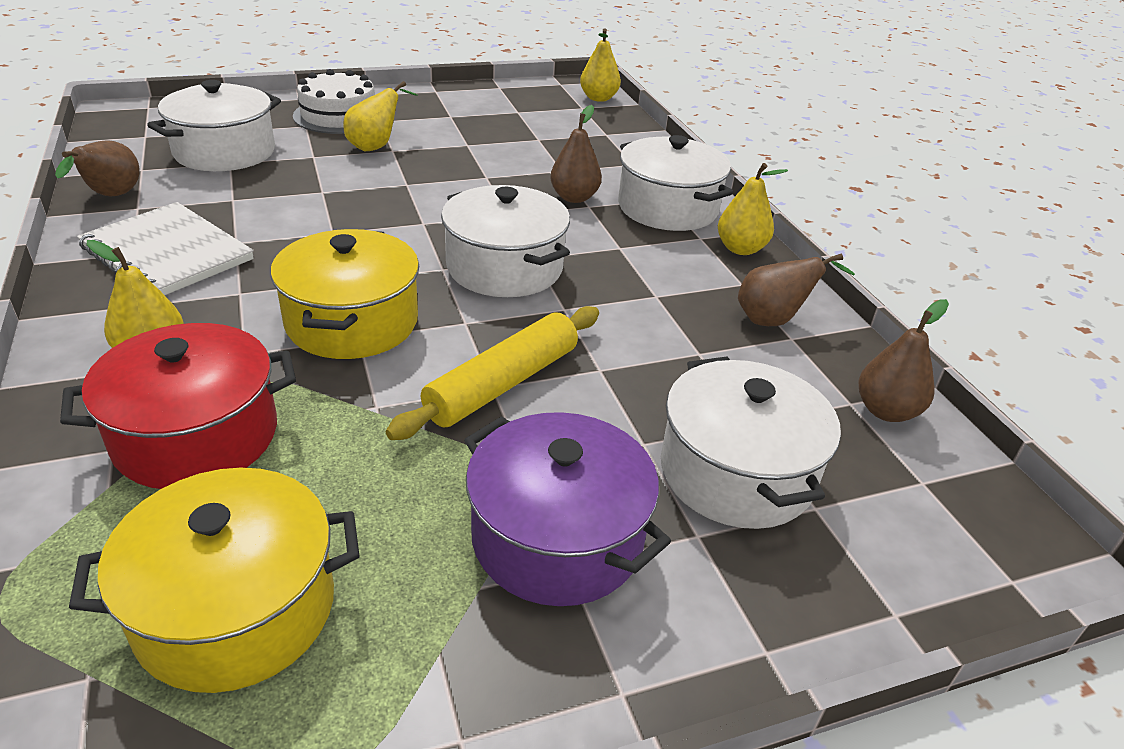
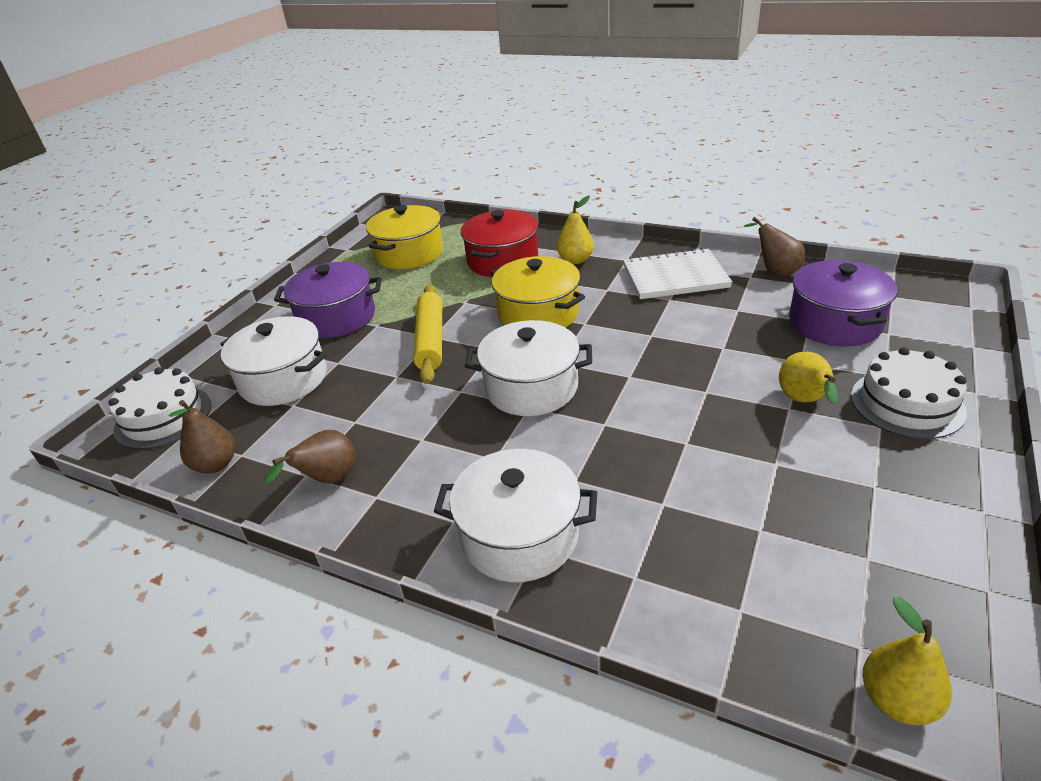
camera: 140 degrees right, 0 degrees up
white pot [147,80,281,171] -> purple pot [789,260,897,347]
brown pear [550,105,602,203] -> none
yellow pear [718,163,788,255] -> none
none -> white cake [109,367,211,449]

